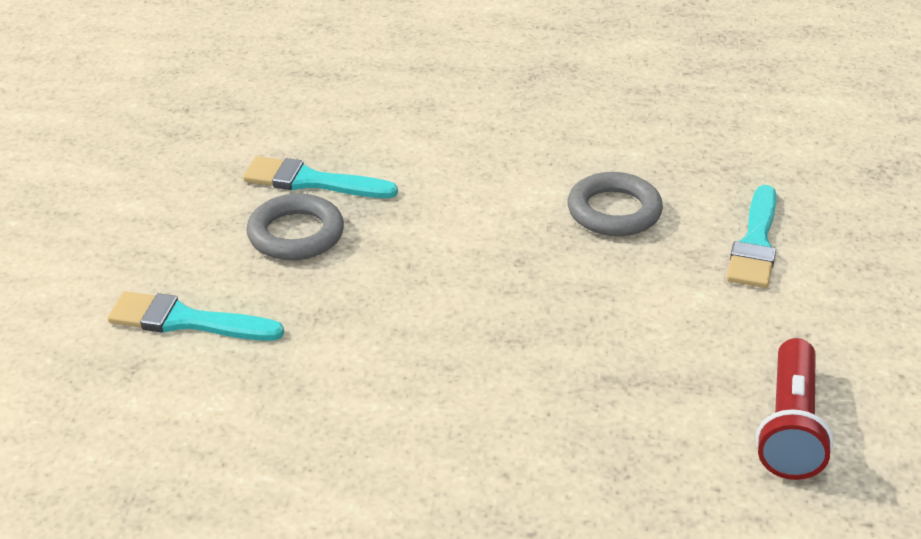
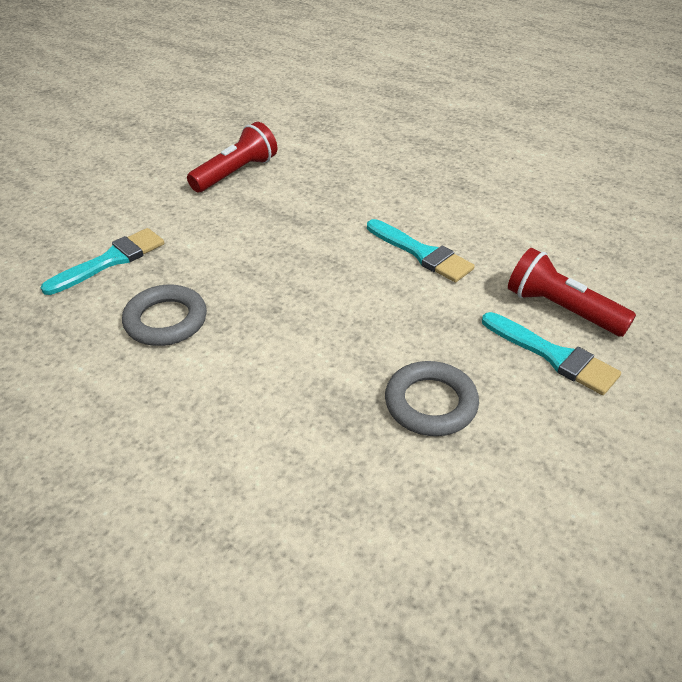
camera: 150 degrees left, 5 degrees up
turquoise brush [243,156,398,198] -> turquoise brush moved to [367,219,475,282]
none -> red flashlight [508,248,636,337]

